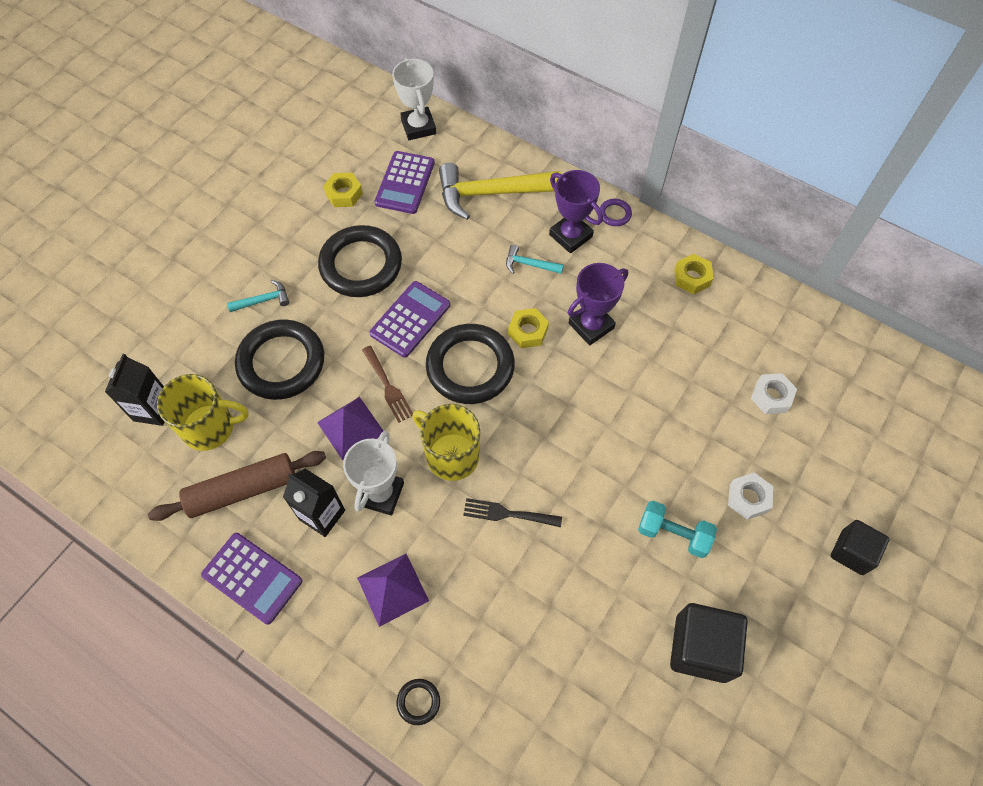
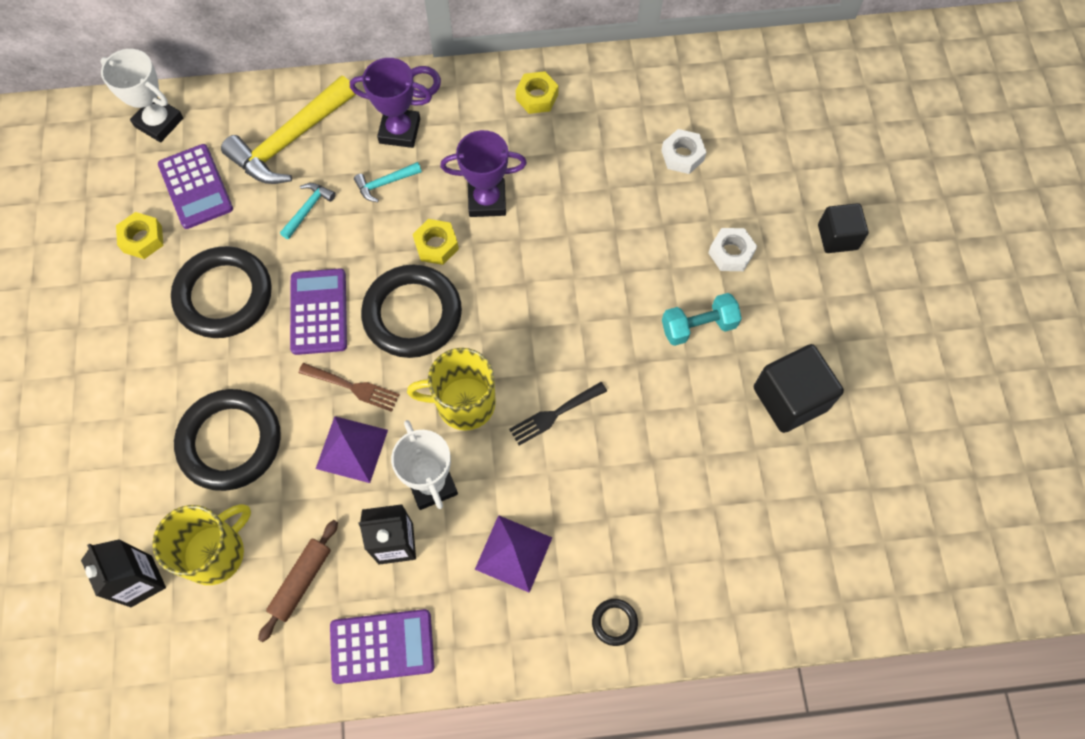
camera: 40 degrees left, 5 degrees up
brown rolling pin [148,451,326,521] -> brown rolling pin [258,520,338,642], size x0.65
turquoise hammer [227,280,289,312] -> turquoise hammer moved to [280,183,336,239]
purple trophy [568,263,628,345] -> purple trophy turned 75 degrees clockwise [440,130,527,217]

